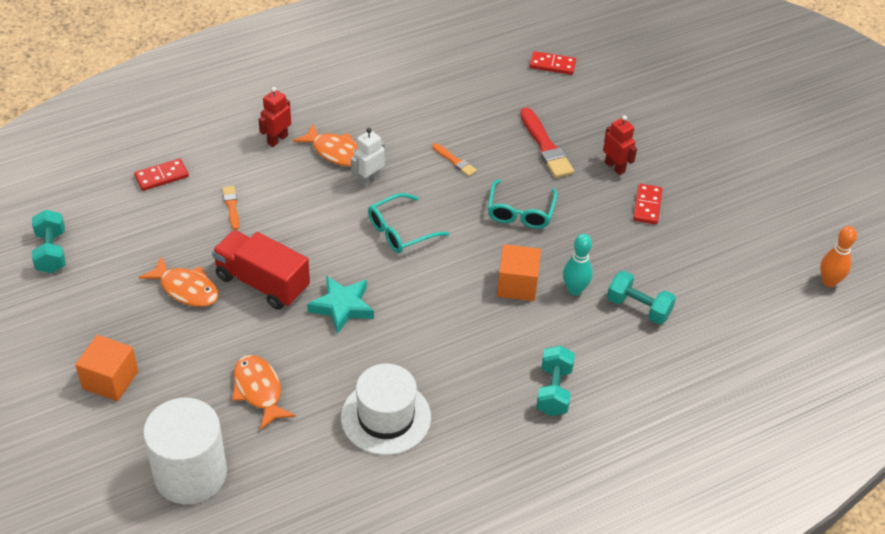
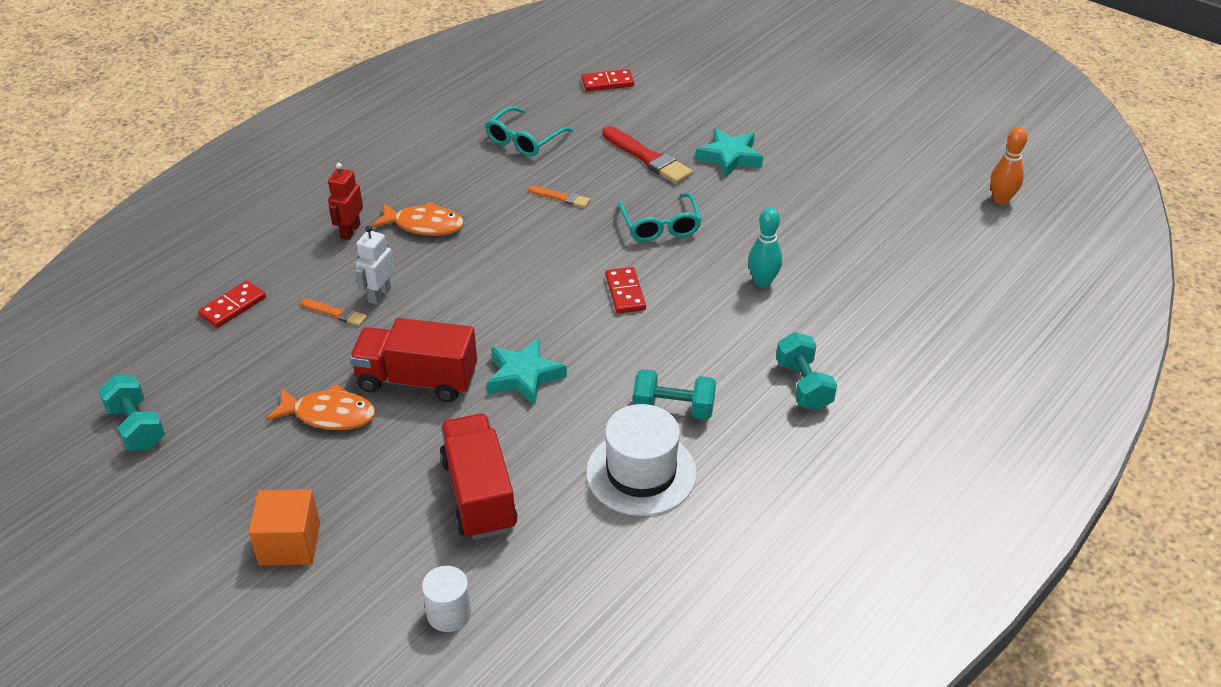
camera: 20 degrees left, 5 degrees down
white cylinder [143,398,227,504] -> white cylinder [422,566,471,632], size x0.47
orange brush [222,186,240,230] -> orange brush turned 150 degrees clockwise [301,299,367,326]
orange fish [232,355,296,430] -> red truck [440,414,518,540]
white robot [351,128,385,188] -> white robot moved to [355,226,394,305]
turquoise glasses [368,193,449,253] -> turquoise glasses moved to [485,106,573,157]
orange cube [497,244,541,301] -> none
red robot [603,115,637,175] -> turquoise star [695,128,763,178]
turquoise dumbbell [607,271,676,324] -> turquoise dumbbell moved to [633,369,716,419]
red domino [633,184,662,225] -> red domino moved to [605,267,646,314]

